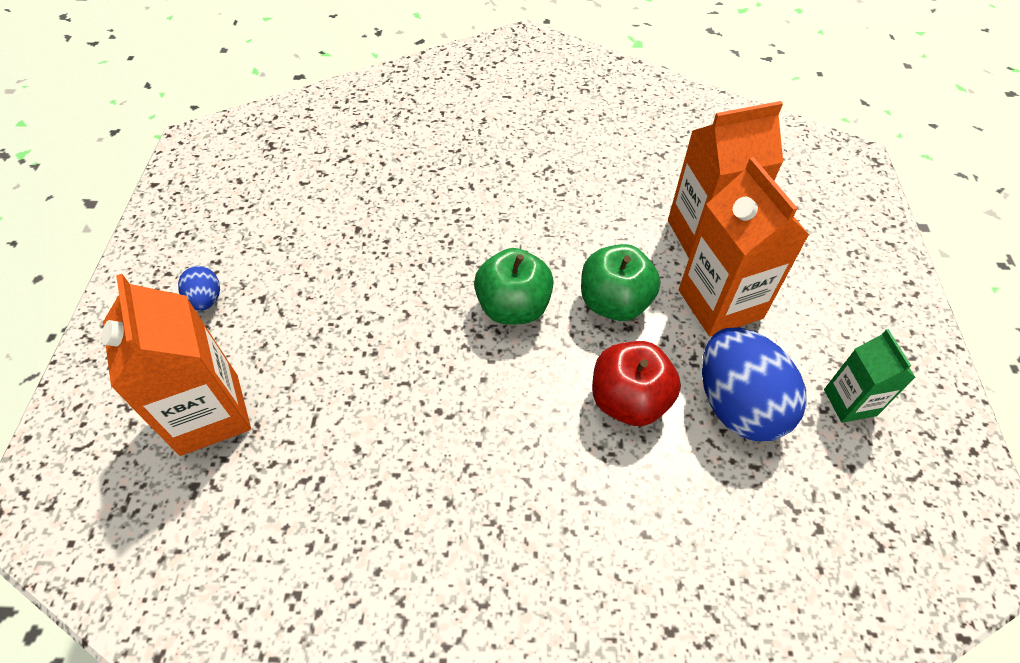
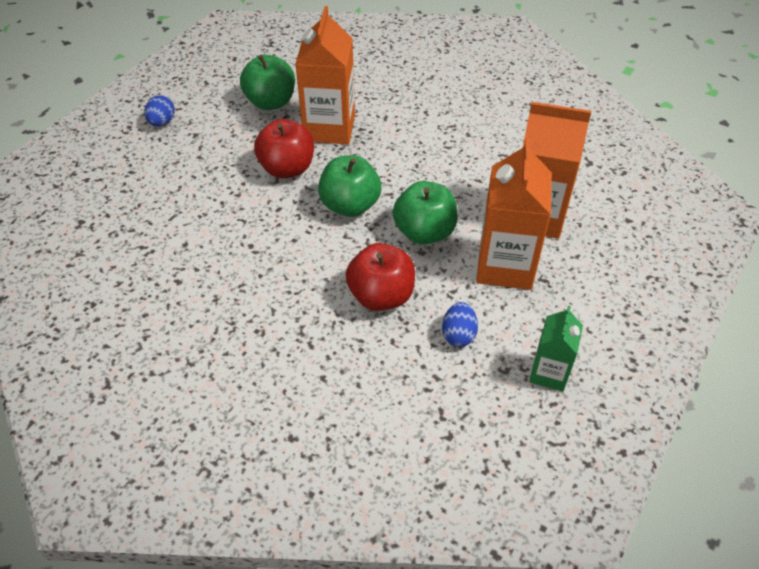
camera: 30 degrees right, 5 degrees down
orange carton [102,274,251,456] -> orange carton moved to [295,6,355,144]
blue egg [702,327,807,441] -> blue egg [442,302,478,347], size x0.48
none -> green apple [240,55,295,110]
none -> red apple [254,119,314,178]

